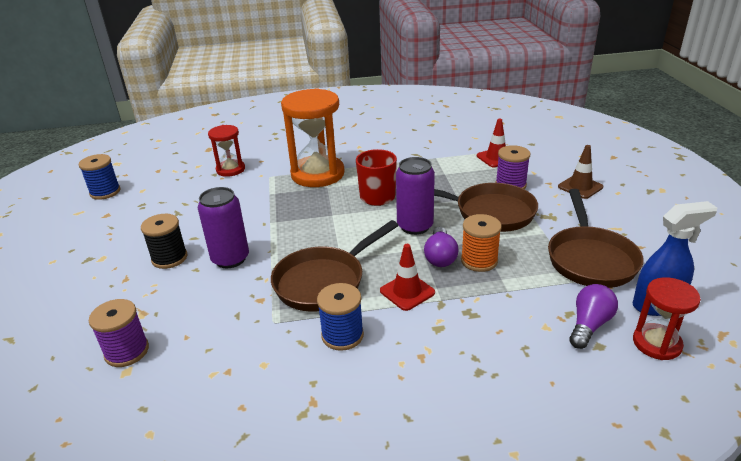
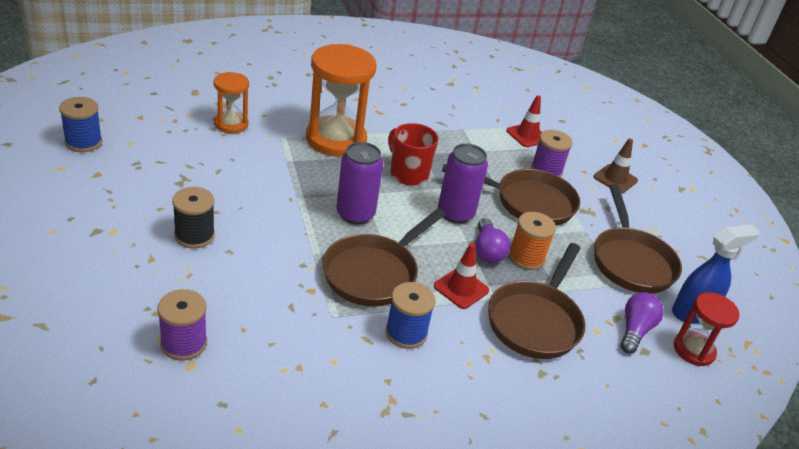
camera: 15 degrees left, 5 degrees up
purple can [198,187,249,268] -> purple can moved to [336,142,383,224]
red hourglass [208,125,245,177] -> orange hourglass [213,72,249,133]
none -> brown pan [488,243,585,359]

